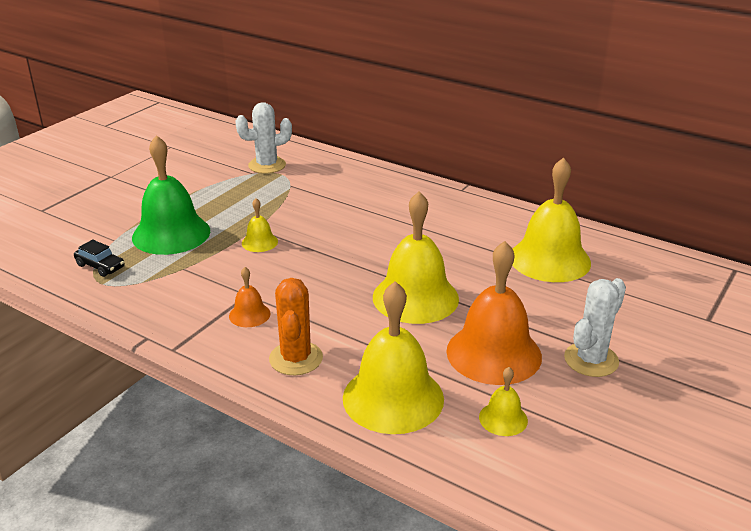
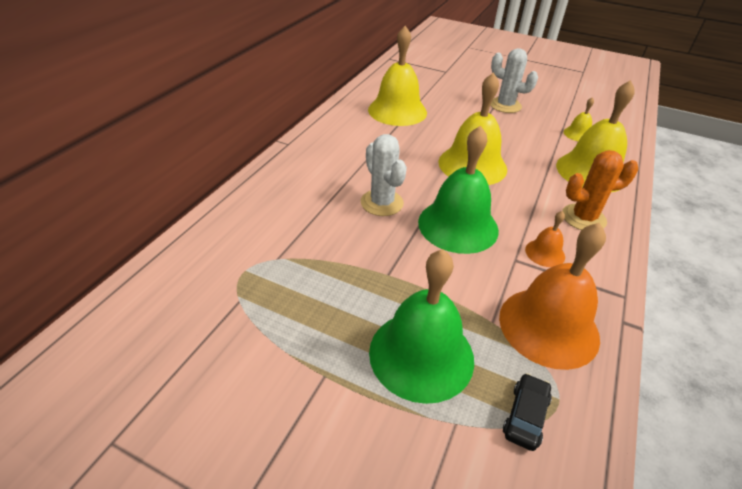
camera: 100 degrees left, 10 degrees up
white cactus [235,102,292,174] -> white cactus moved to [361,134,407,216]
yellow bell [242,198,278,252] -> none
orange bell [446,241,542,385] -> orange bell moved to [499,223,606,370]
none -> green bell [418,125,499,254]

